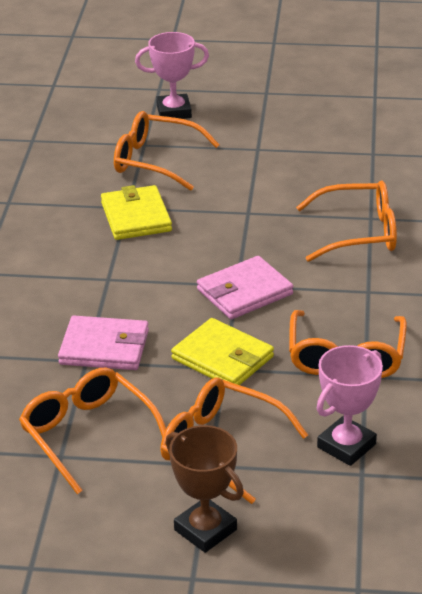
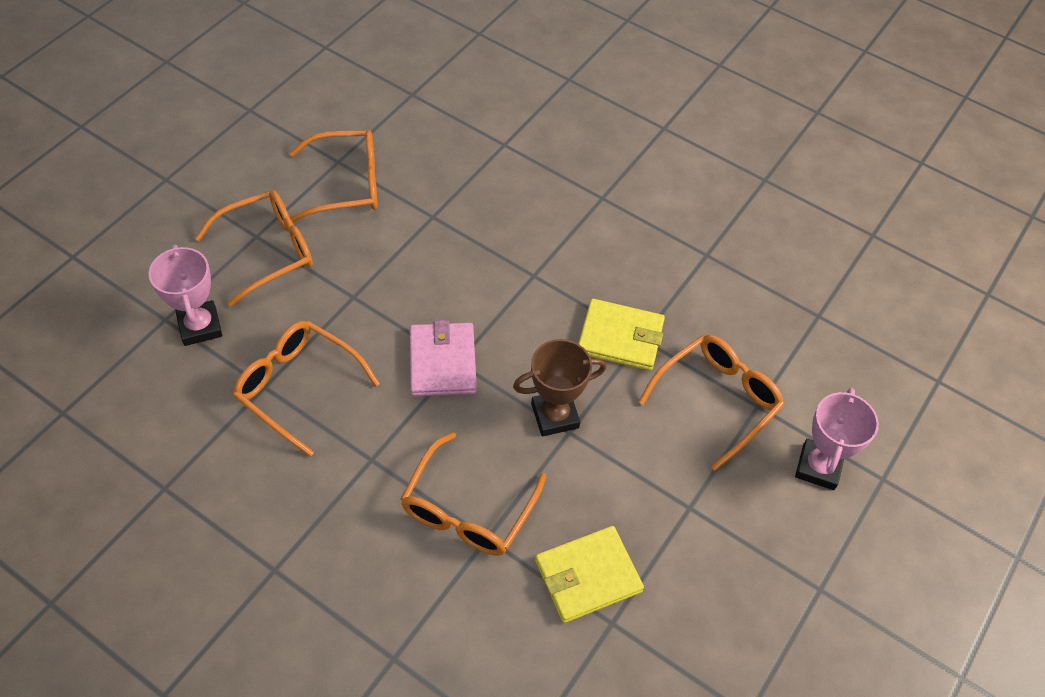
camera: 115 degrees right, 20 degrees up
pink wallet [58,316,149,370] -> none
brown trophy [166,425,244,553] -> brown trophy moved to [513,339,607,436]
yellow wallet [171,318,274,385] -> yellow wallet moved to [535,526,644,623]

